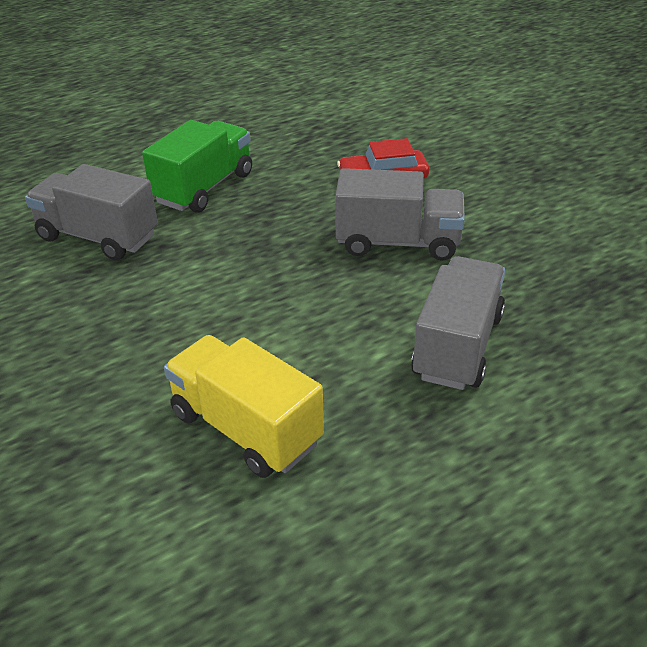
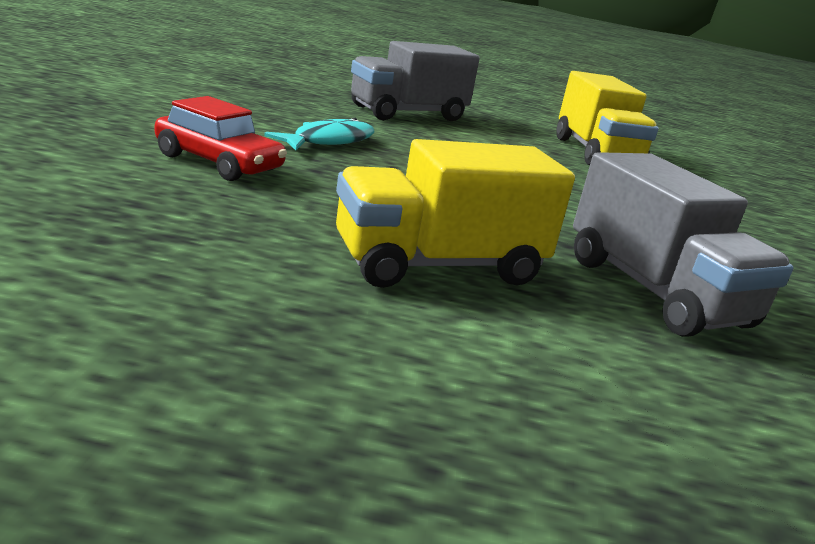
camera: 145 degrees left, 15 degrees down
green truck [142,120,252,213] -> yellow truck [336,139,575,288]
grey truck [335,168,465,261] -> turquoise fish [264,118,375,150]

